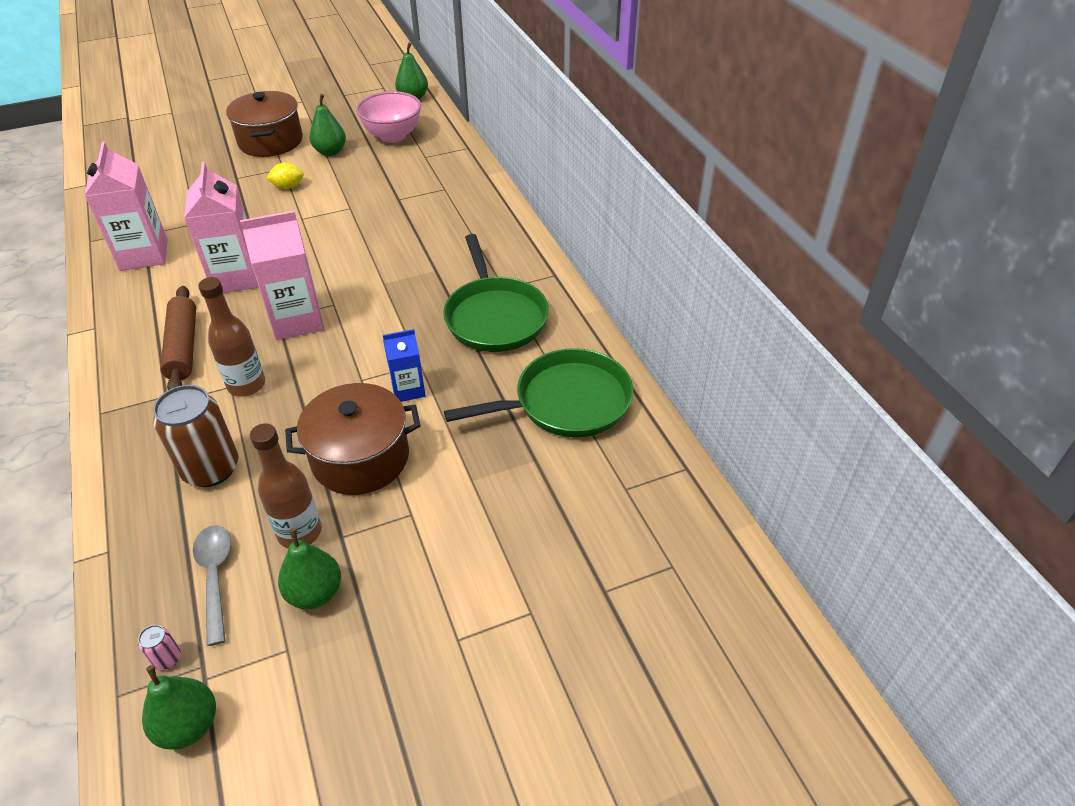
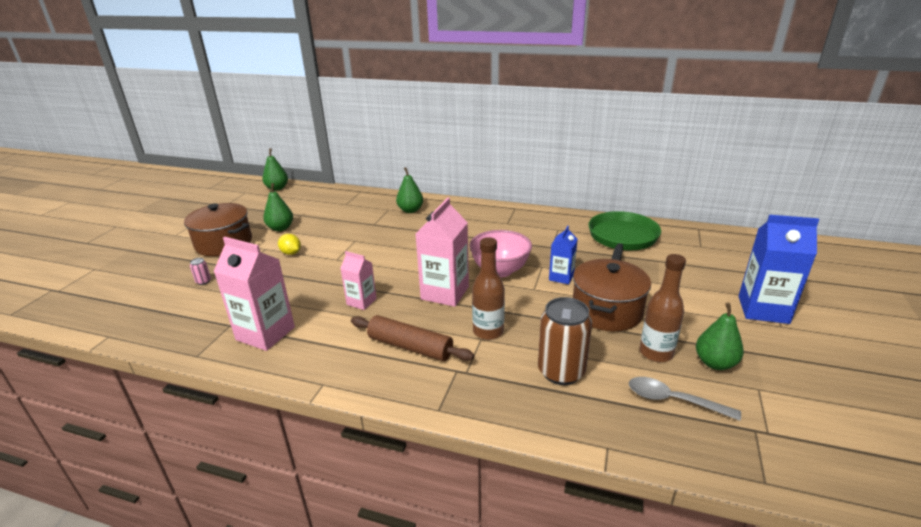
camera: 50 degrees left, 15 degrees down
pink can [138,625,181,670] -> pink can moved to [190,258,211,285]
green pear [142,665,216,750] -> green pear moved to [396,167,423,213]
pink carton [184,162,259,293] -> pink carton [340,251,377,310], size x0.57
yellow lemon [266,163,304,189] -> yellow lemon turned 75 degrees counterclockwise [278,234,301,255]
pink bowl [356,91,421,143] -> pink bowl moved to [470,230,532,277]
green pan [443,234,549,352] -> none
none -> blue carton [739,215,819,324]

